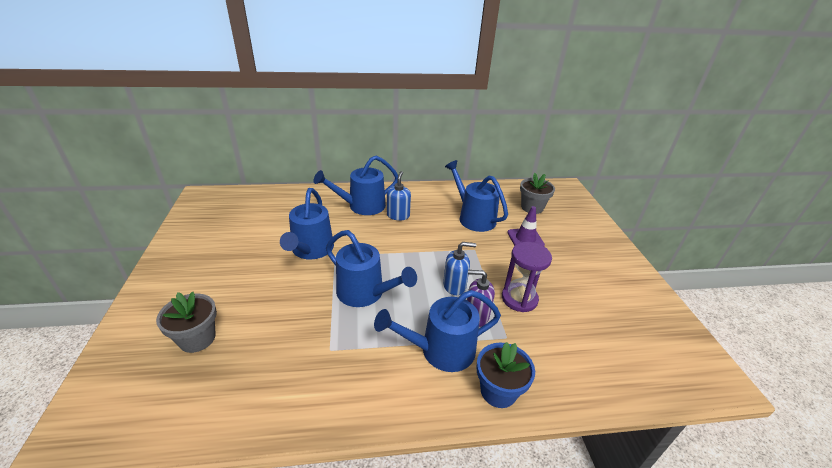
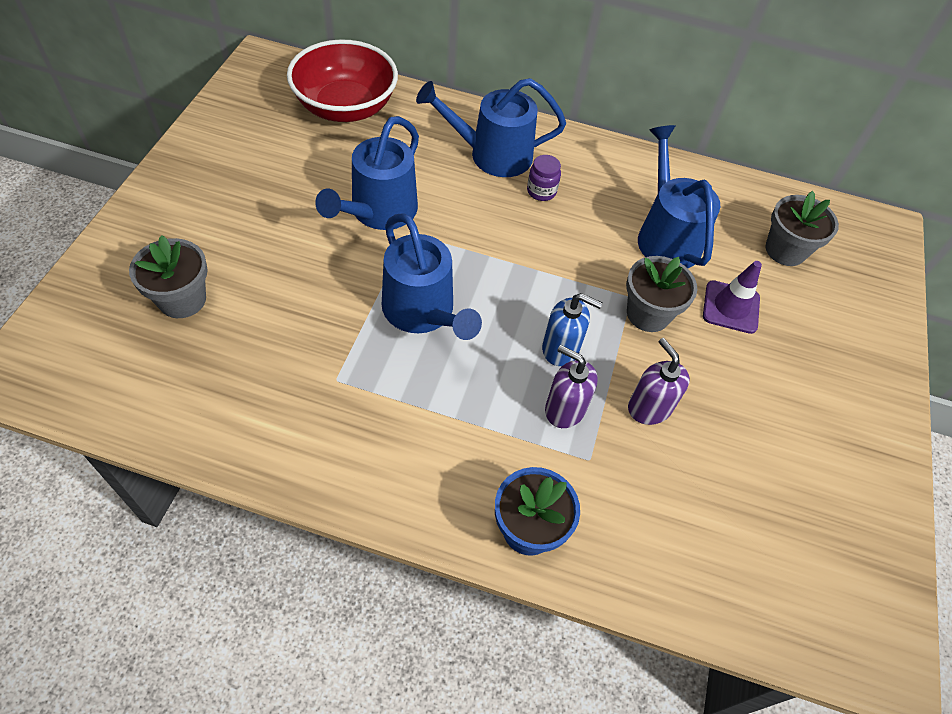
camera: 20 degrees right, 20 degrees up
blue watering can [374,290,501,372] -> none
blue soap dispenser [387,171,411,220] -> purple jar [527,155,561,201]
purple hourglass [502,242,552,312] -> purple soap dispenser [628,338,690,425]
none -> red bowl [287,39,398,122]
none -> grey flower pot [626,256,697,332]

